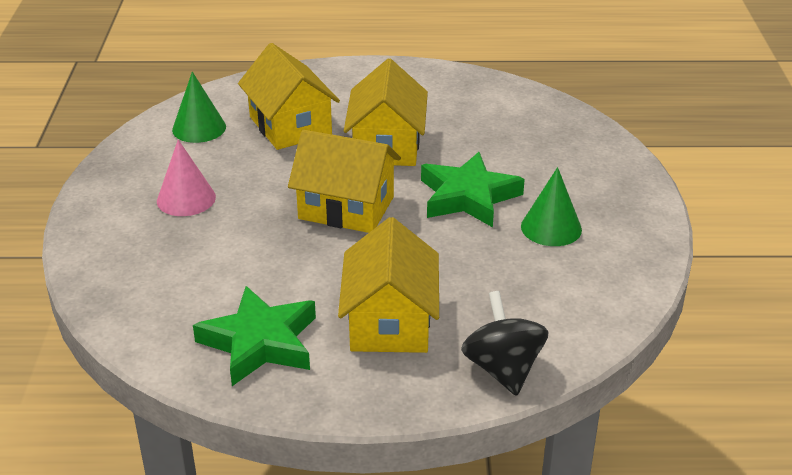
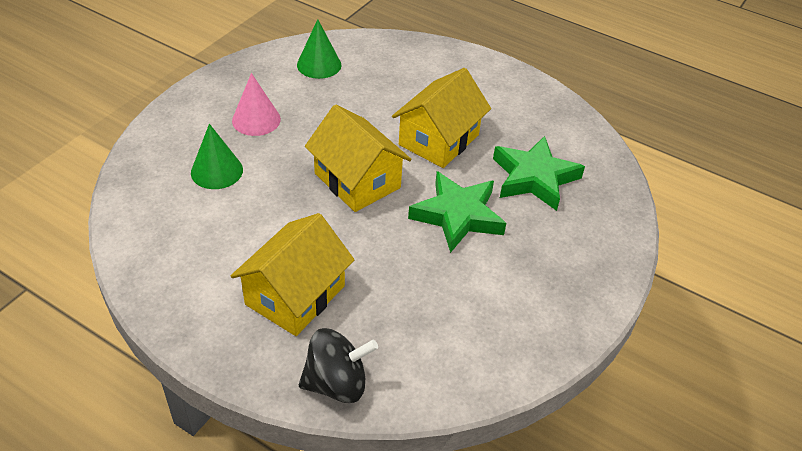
camera: 30 degrees right, 10 degrees up
green star [193,286,316,386] -> green star moved to [493,136,585,211]
yellow house [238,43,340,150] -> none
black spinning top [461,291,549,396] -> black spinning top turned 60 degrees clockwise [299,328,378,403]
green cone [521,167,582,246] -> green cone moved to [191,124,243,189]

